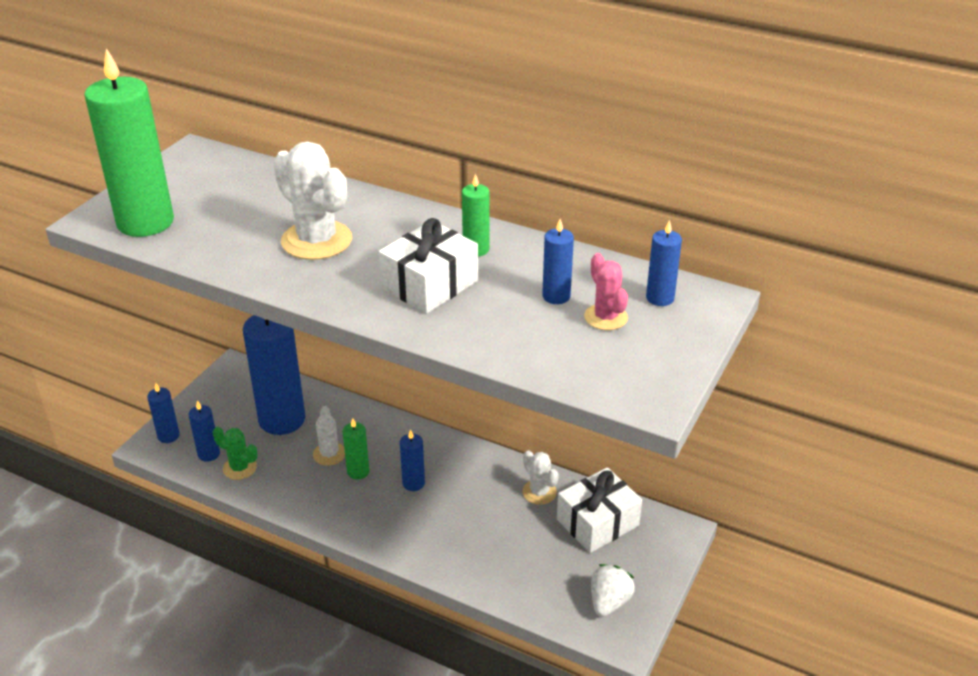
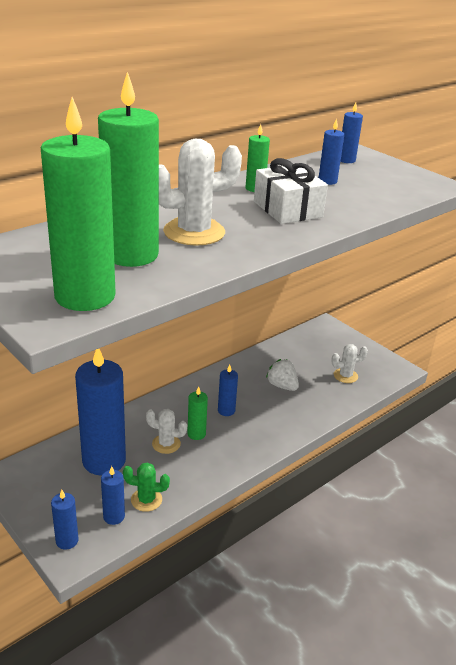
camera: 70 degrees left, 5 degrees down
green cactus [213,427,257,480] -> green cactus turned 45 degrees clockwise [123,462,170,512]
white cactus [522,450,559,505] -> white cactus moved to [331,344,368,383]
white gift [557,467,642,553] -> none
pink cactus [584,253,628,330] -> none
white strawberry [591,564,635,617] -> white strawberry moved to [266,359,299,391]
none -> green candle [98,72,159,267]

